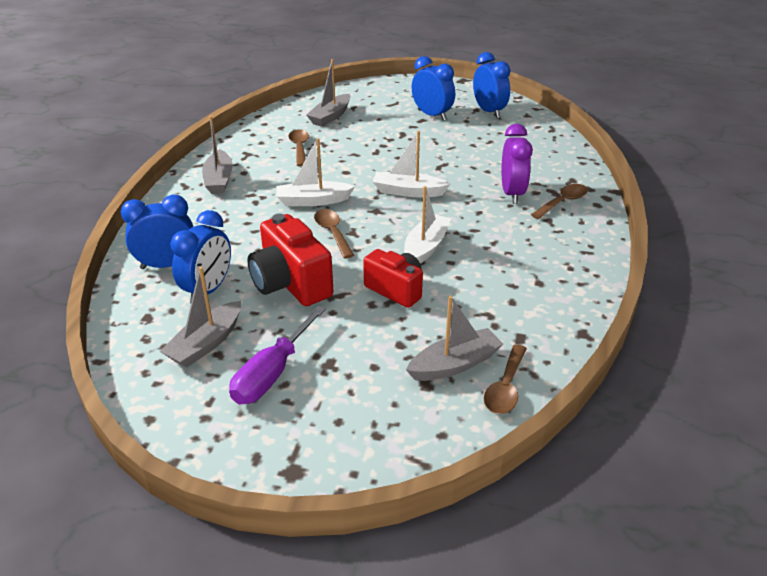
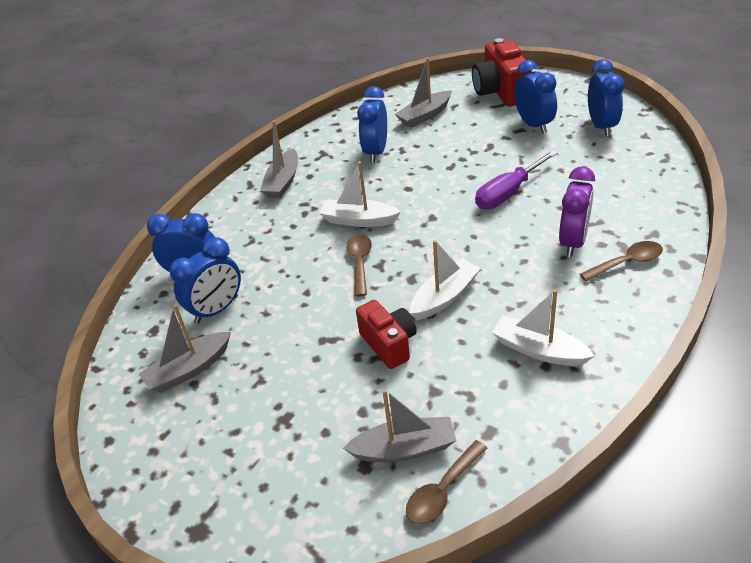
camera: 25 degrees right, 5 degrees up
purple screwdriver [229,306,326,405] -> purple screwdriver moved to [475,150,558,209]
red camera [247,214,333,306] -> red camera moved to [472,38,532,106]
brown spoon [288,129,309,167] -> blue clock [357,86,387,163]
white boat [373,131,451,197] -> white boat moved to [492,289,594,366]

